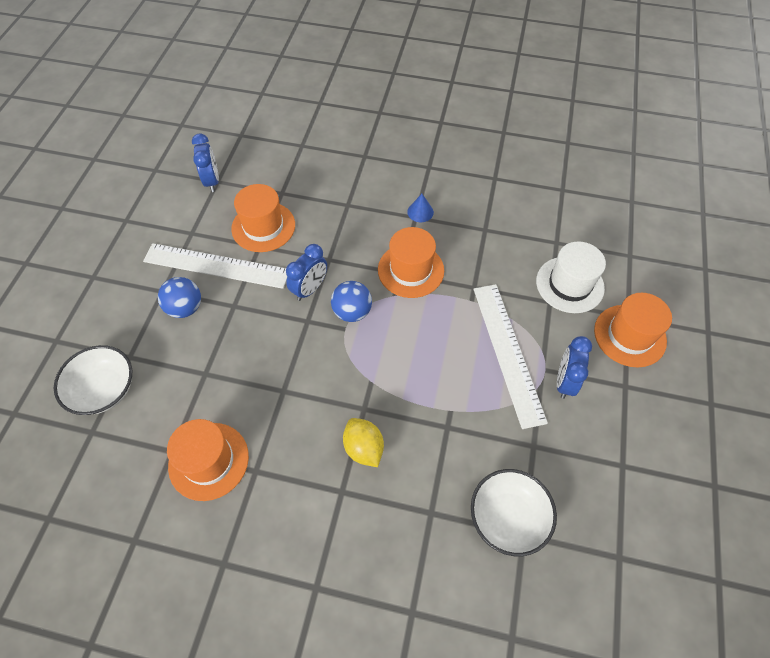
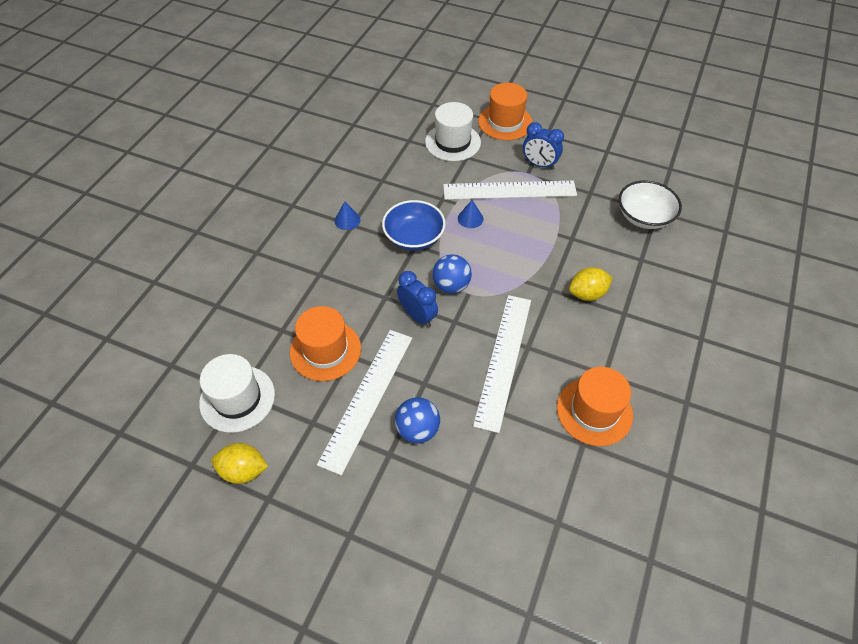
camera: 80 degrees left, 5 degrees down
white bowl [54,345,132,415] -> none
blue clock [192,134,219,192] -> white hat [199,354,275,433]
orange hat [378,227,444,298] -> blue bowl [382,200,446,251]
none -> yellow lemon [211,443,268,484]
none -> blue cone [458,200,484,228]
none -> white ruler [473,295,531,433]

